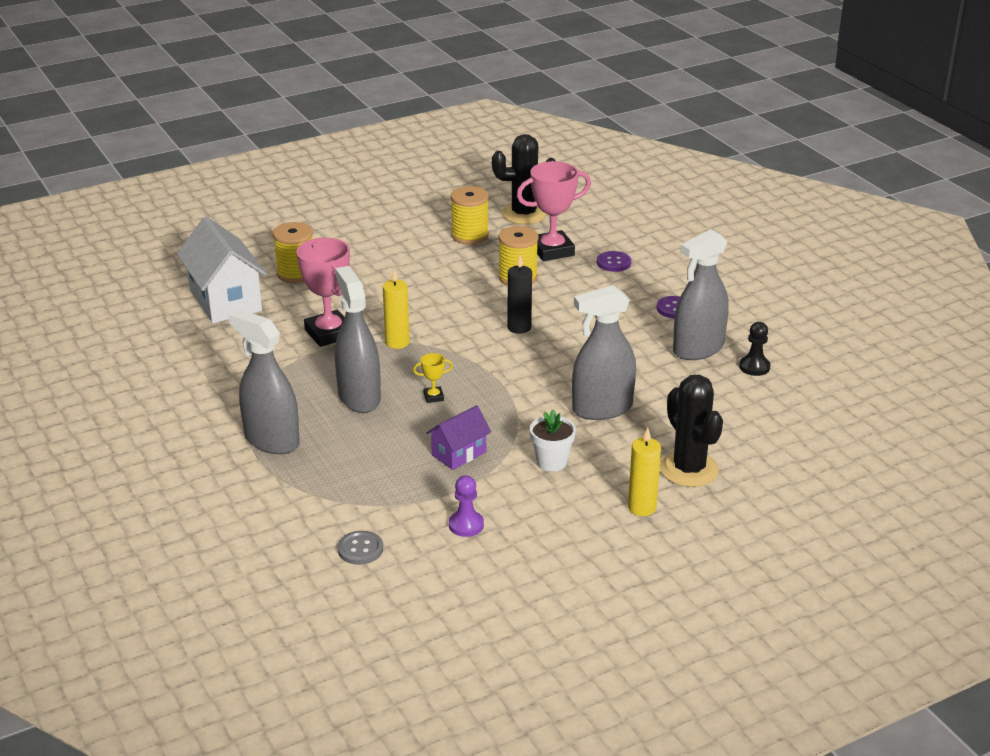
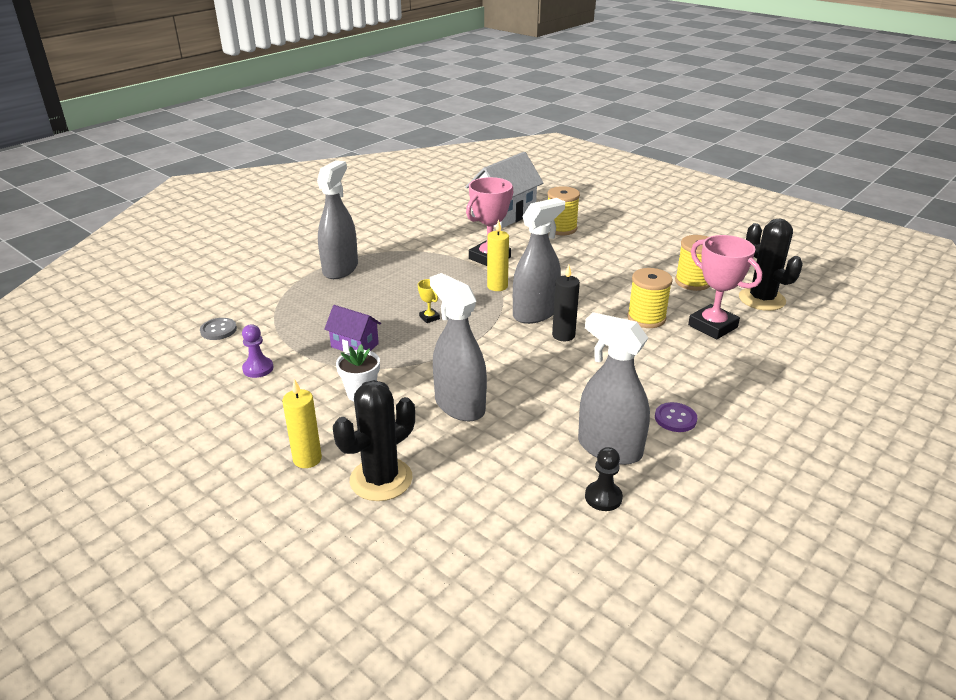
camera: 70 degrees right, 0 degrees up
grey spray bottle [335,266,381,413] -> grey spray bottle moved to [513,198,565,324]
purple button [597,251,631,272] -> none

